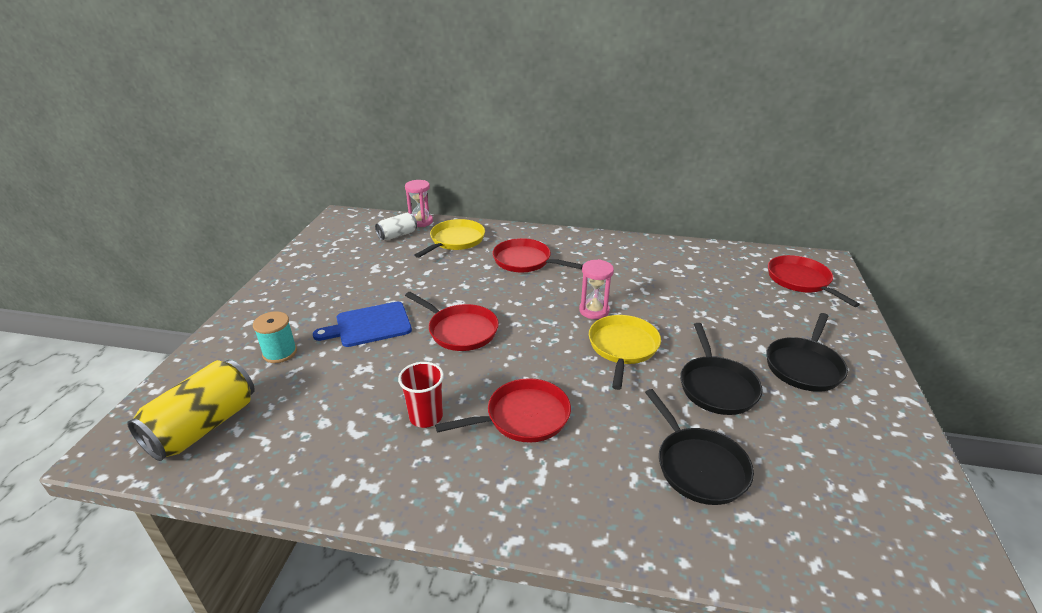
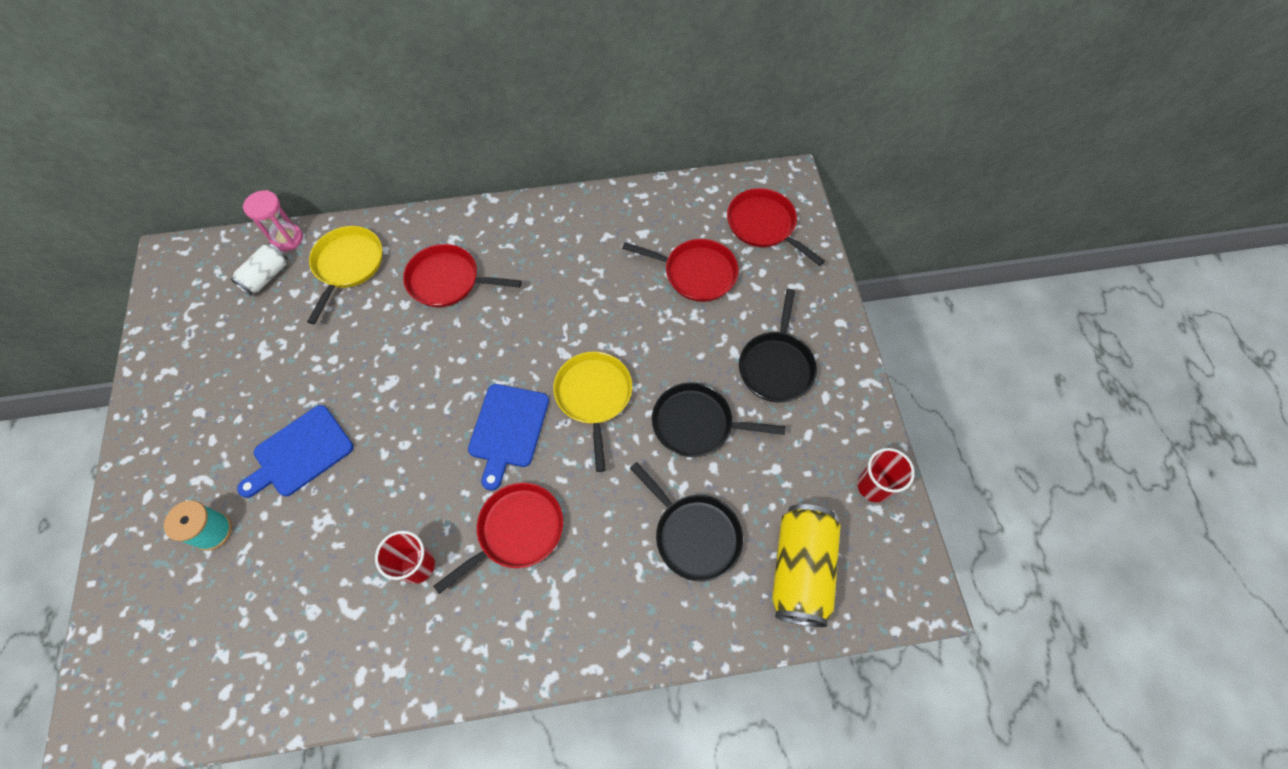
camera: 20 degrees left, 30 degrees up
yellow can [127,360,255,461] -> yellow can moved to [772,504,841,627]
red pan [405,292,499,351] -> red pan moved to [622,239,739,302]
pink hourglass [579,259,614,319] -> none
black pan [680,323,763,415] -> black pan turned 120 degrees clockwise [652,382,786,457]
none -> blue cutting board [468,384,549,490]
none -> red cup [857,448,915,502]

